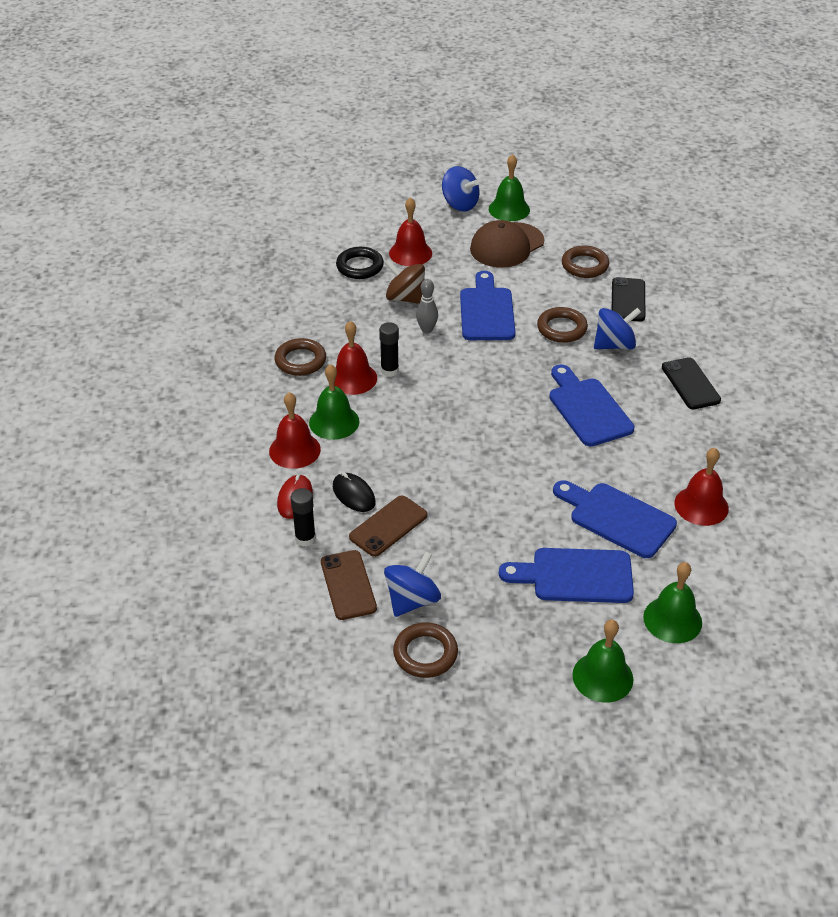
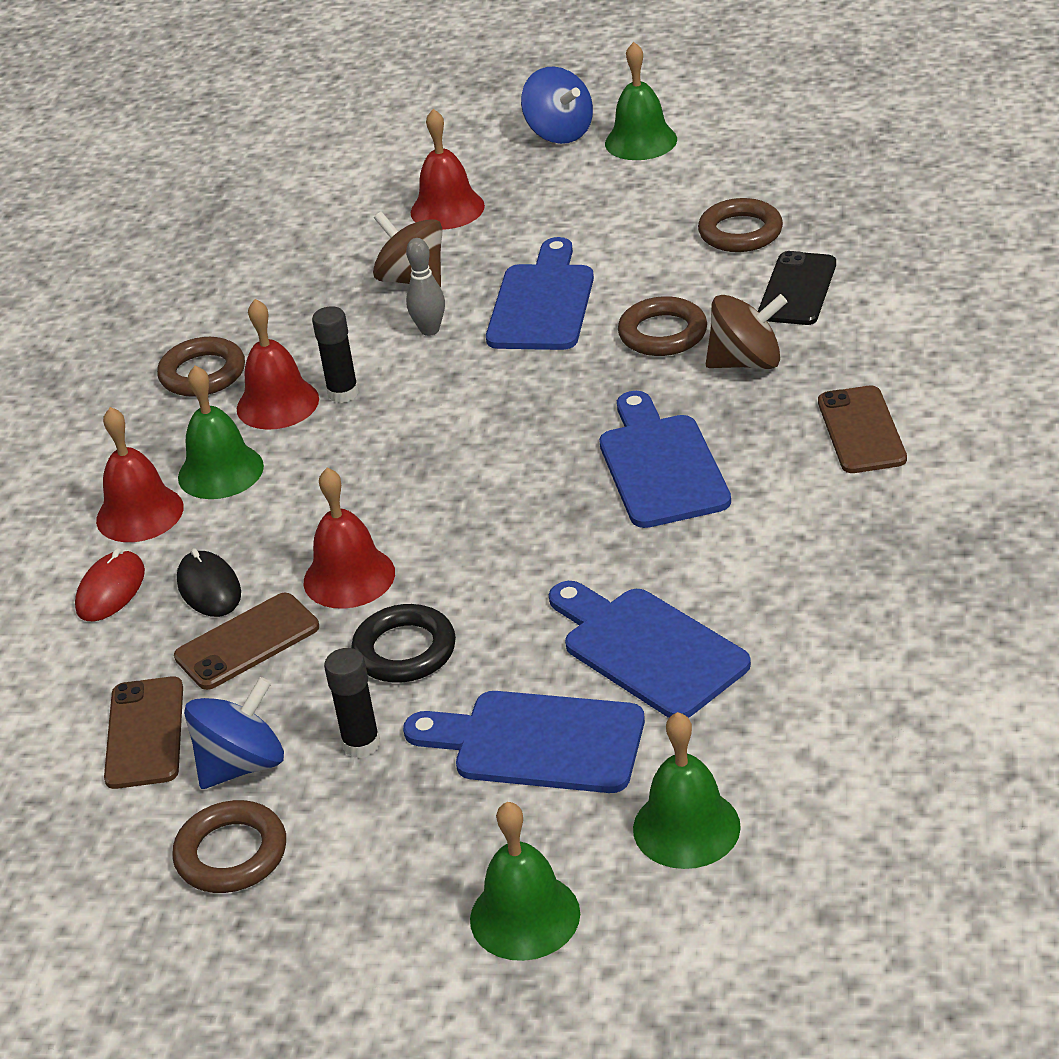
camera: 15 degrees right, 5 degrees down
black glue stick [291,488,316,546] -> black glue stick moved to [324,648,380,758]
black ring [336,247,384,279] -> black ring moved to [351,604,456,683]
brown cap [470,220,544,268] -> none
blue spinning top [594,308,641,350] -> brown spinning top [706,294,787,369]
black phone [662,357,721,409] -> brown phone [818,385,907,473]
red bell [674,448,729,526] -> red bell moved to [304,468,395,609]

